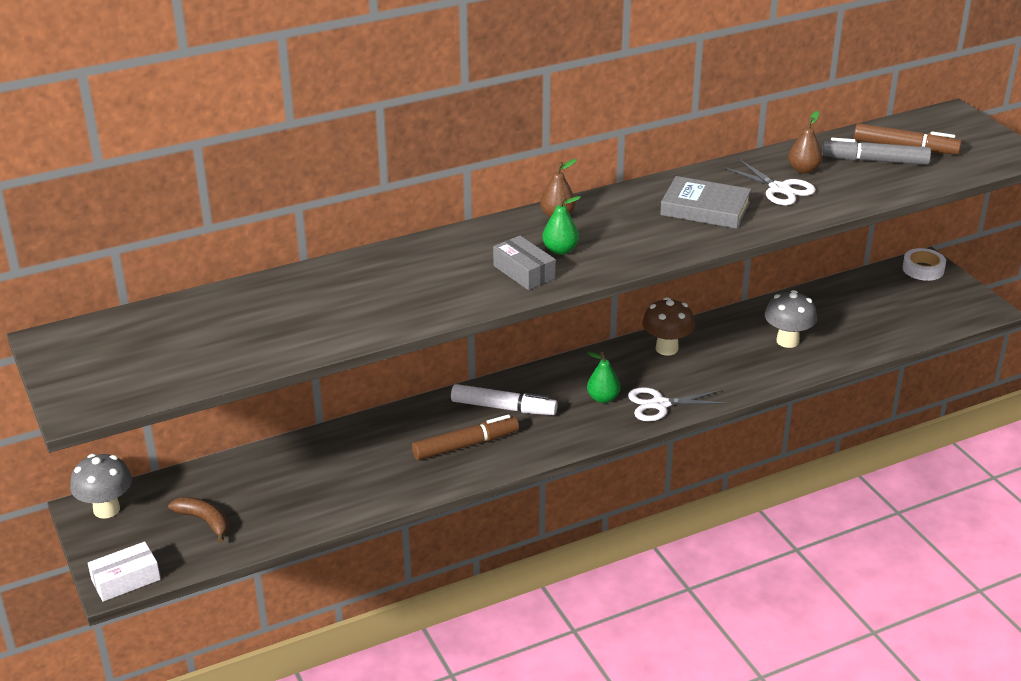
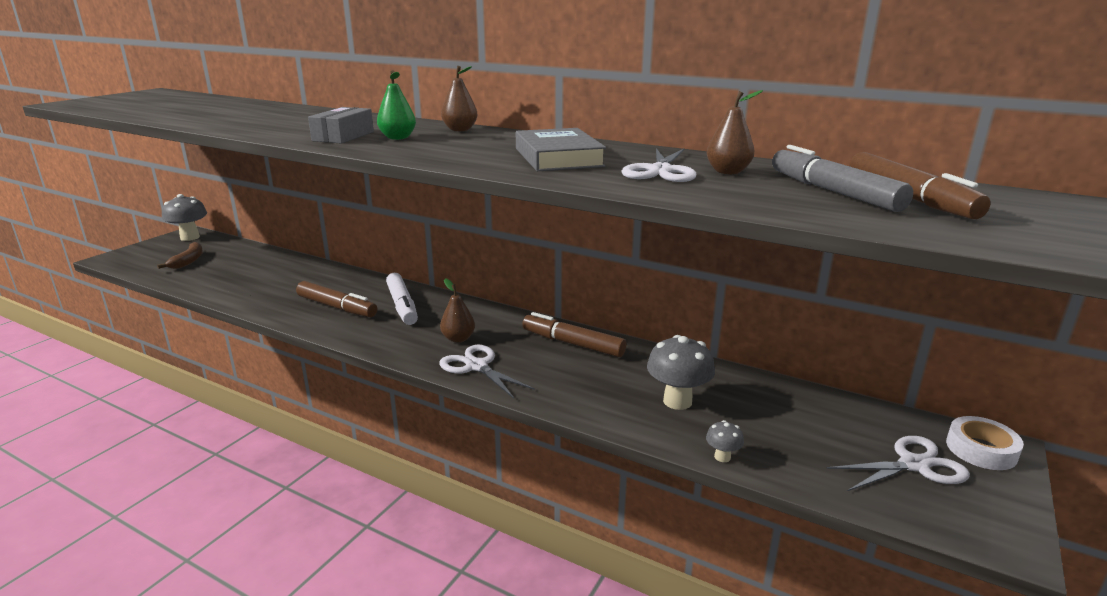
camera: 55 degrees right, 10 degrees down
white box [88,541,161,602] -> none
green pear [587,351,620,403] -> brown pear [440,278,475,343]
brown mushroom [642,297,695,356] -> brown marker [522,312,627,357]
none -> grey mushroom [706,420,744,462]
none -> white scissors [826,436,970,491]

